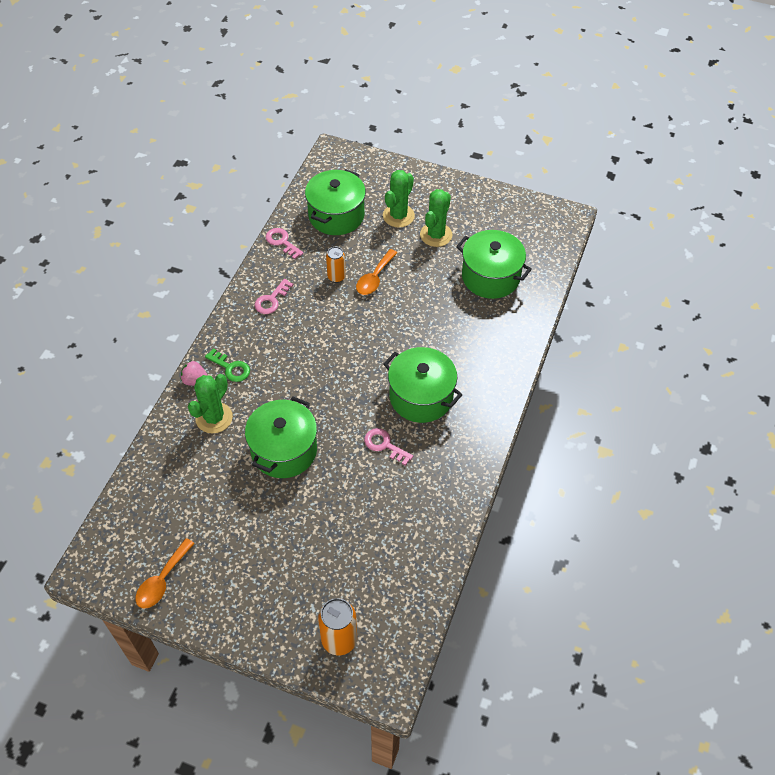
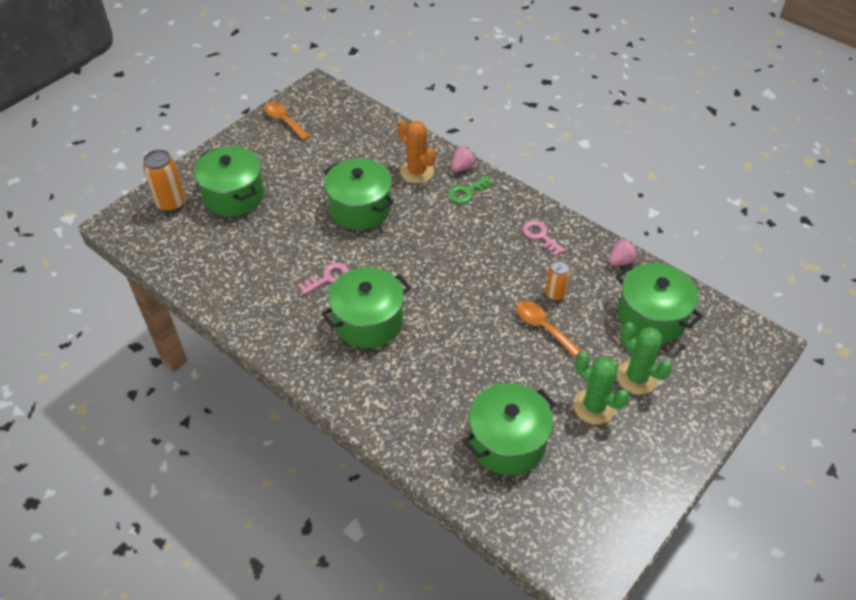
camera: 110 degrees right, 5 degrees down
green cactus [188,374,233,433] -> orange cactus [398,120,436,183]
pink key [265,228,303,259] -> pink strawberry [609,238,637,266]
none -> green pot [194,146,264,217]

